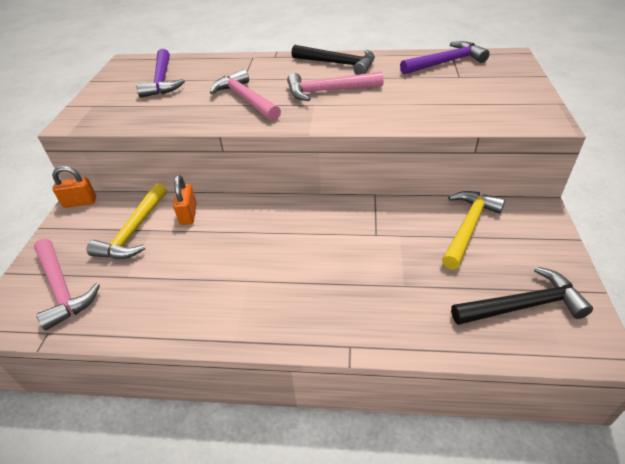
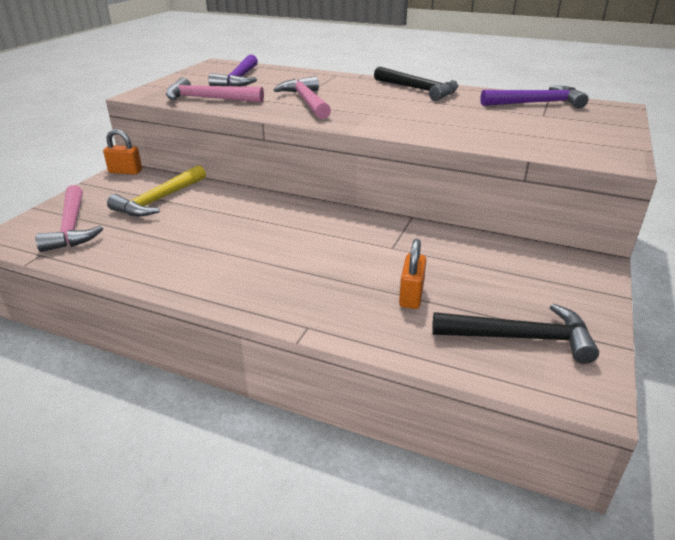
camera: 15 degrees right, 10 degrees down
orange padlock [173,175,197,225] -> orange padlock moved to [399,239,426,309]
pink hammer [287,71,384,101] -> pink hammer moved to [166,77,264,103]
yellow hammer [442,191,505,270] -> none

